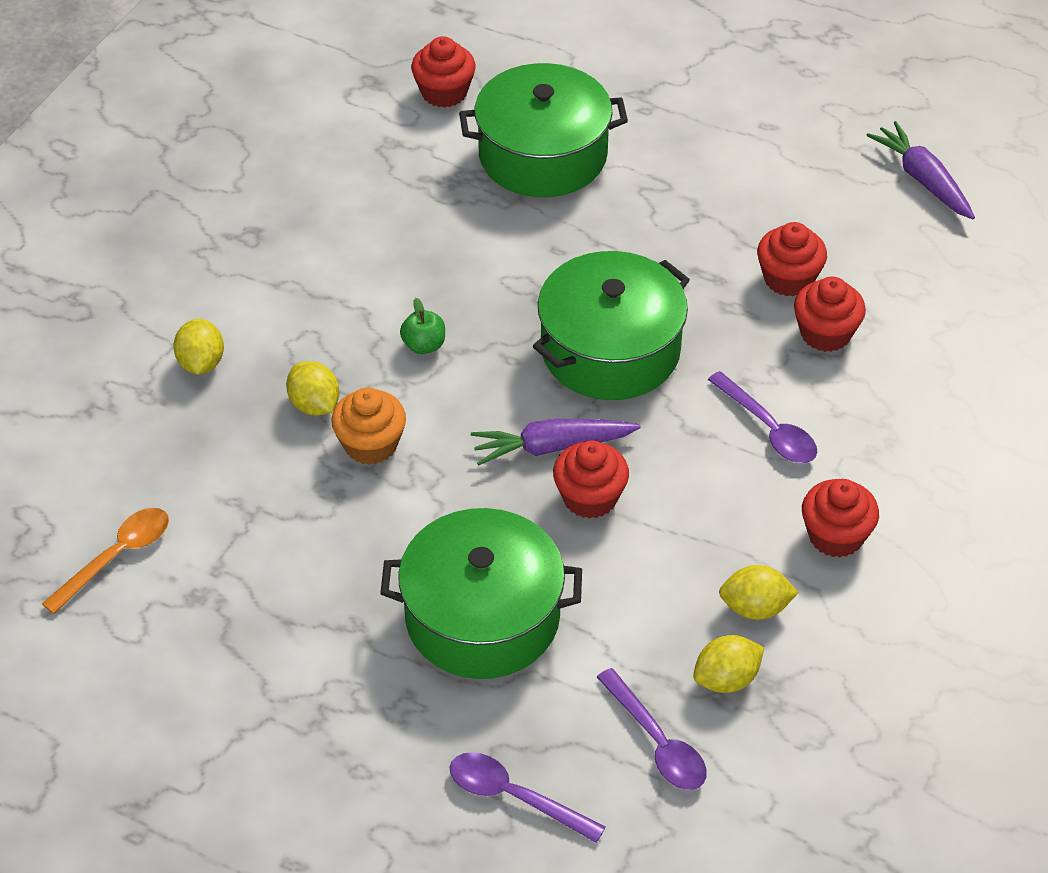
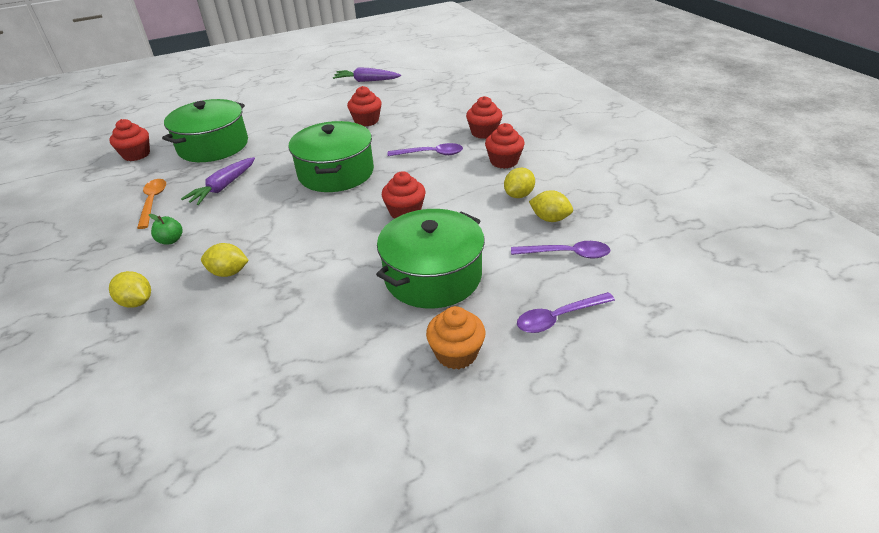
camera: 50 degrees left, 10 degrees down
orange spoon [42,508,169,614] -> orange spoon moved to [137,179,166,229]
orange cupcake [331,387,406,465] -> orange cupcake moved to [426,306,486,370]
green apple [400,298,445,354] -> green apple moved to [149,214,183,244]
purple carrot [471,419,641,465] -> purple carrot moved to [181,157,255,205]
yellow lemon [693,635,764,693] -> yellow lemon turned 75 degrees counterclockwise [529,190,573,222]
red cupcake [794,277,866,352] -> red cupcake moved to [466,96,502,139]

